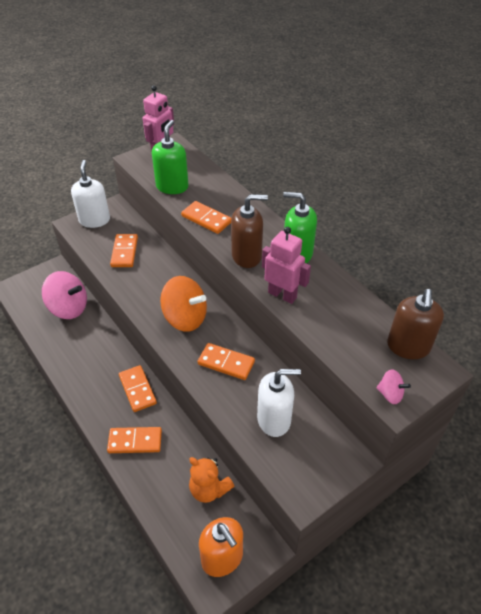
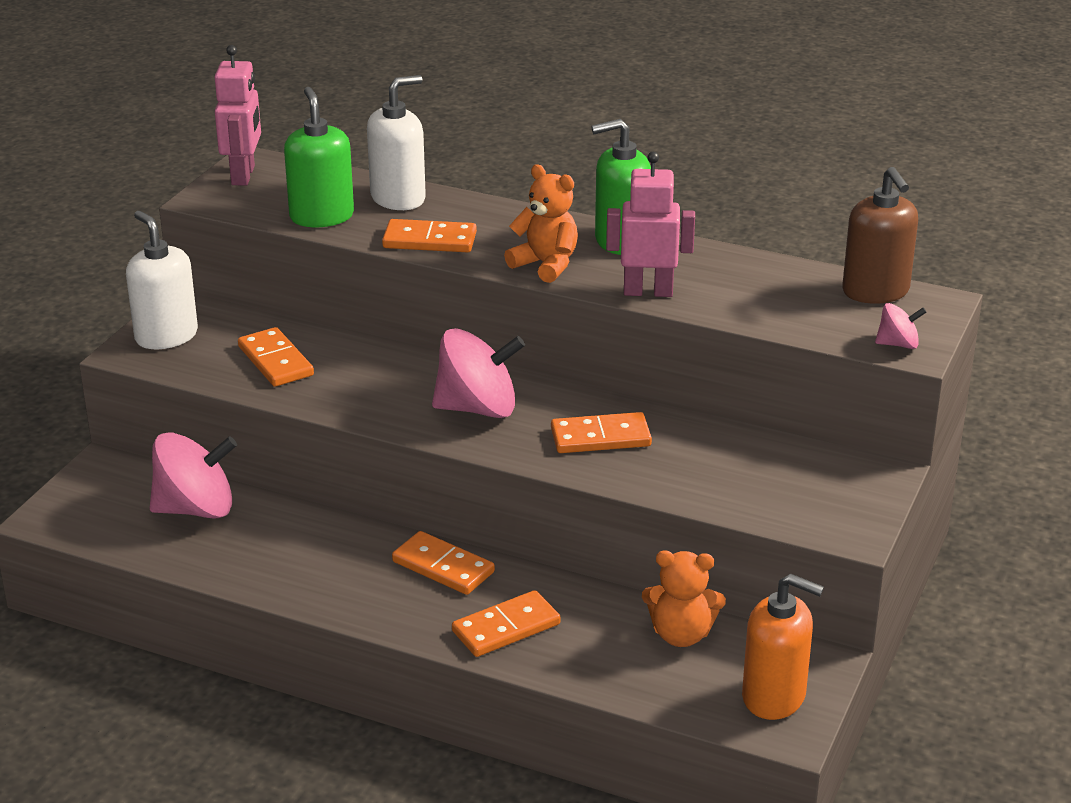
camera: 30 degrees left, 15 degrees down
orange spinning top [160,276,207,332] -> pink spinning top [432,328,525,418]
brown soap dispenser [231,194,268,268] -> orange teddy bear [504,164,578,283]
white soap dispenser [257,369,301,437] -> white soap dispenser moved to [367,75,426,210]

